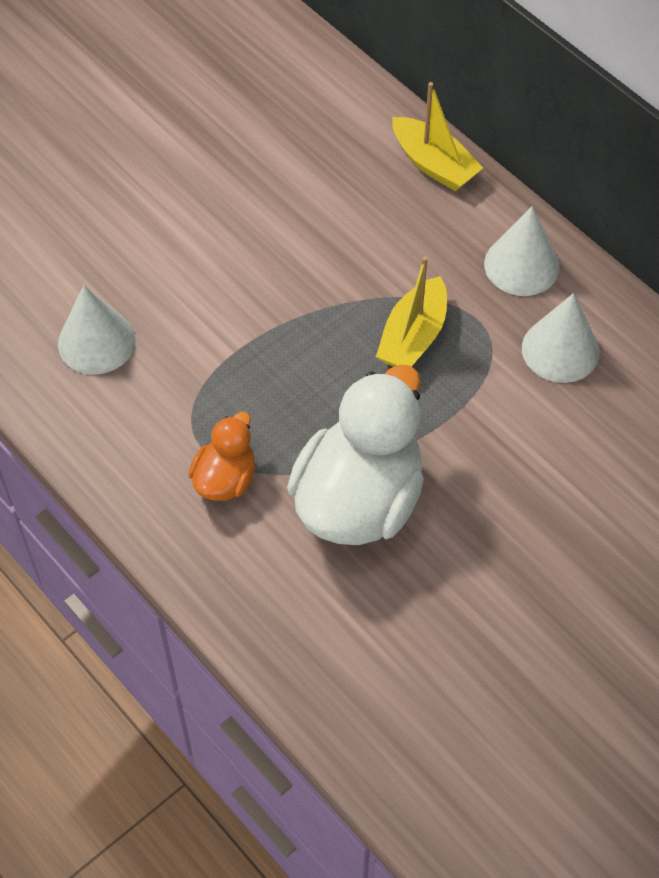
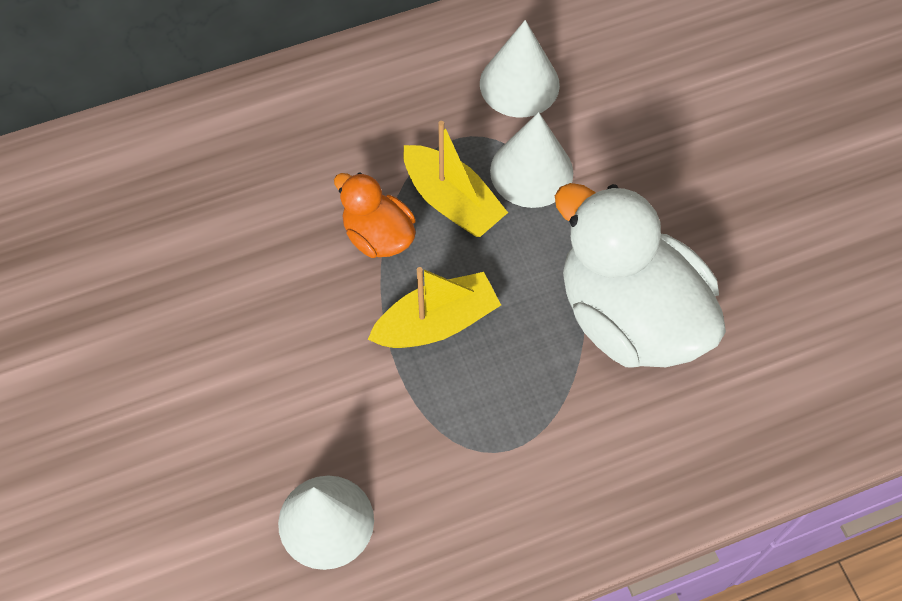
camera: 70 degrees left, 5 degrees up
orange duck [188,412,255,501] -> orange duck moved to [334,172,416,258]
yellow boat [392,82,483,191] -> yellow boat moved to [368,267,501,348]
white cone [484,206,560,296] -> white cone moved to [490,112,573,208]

